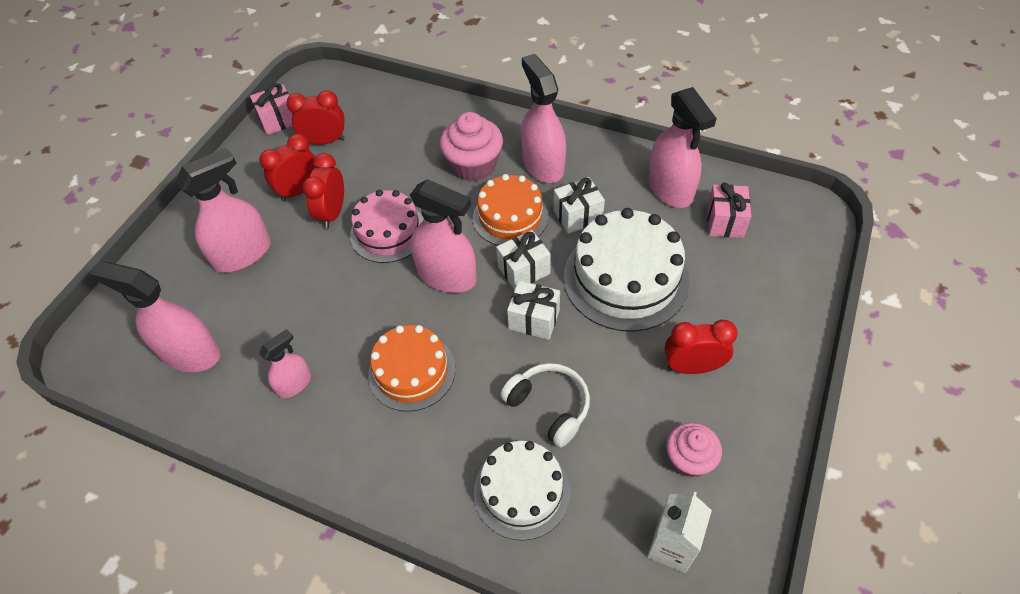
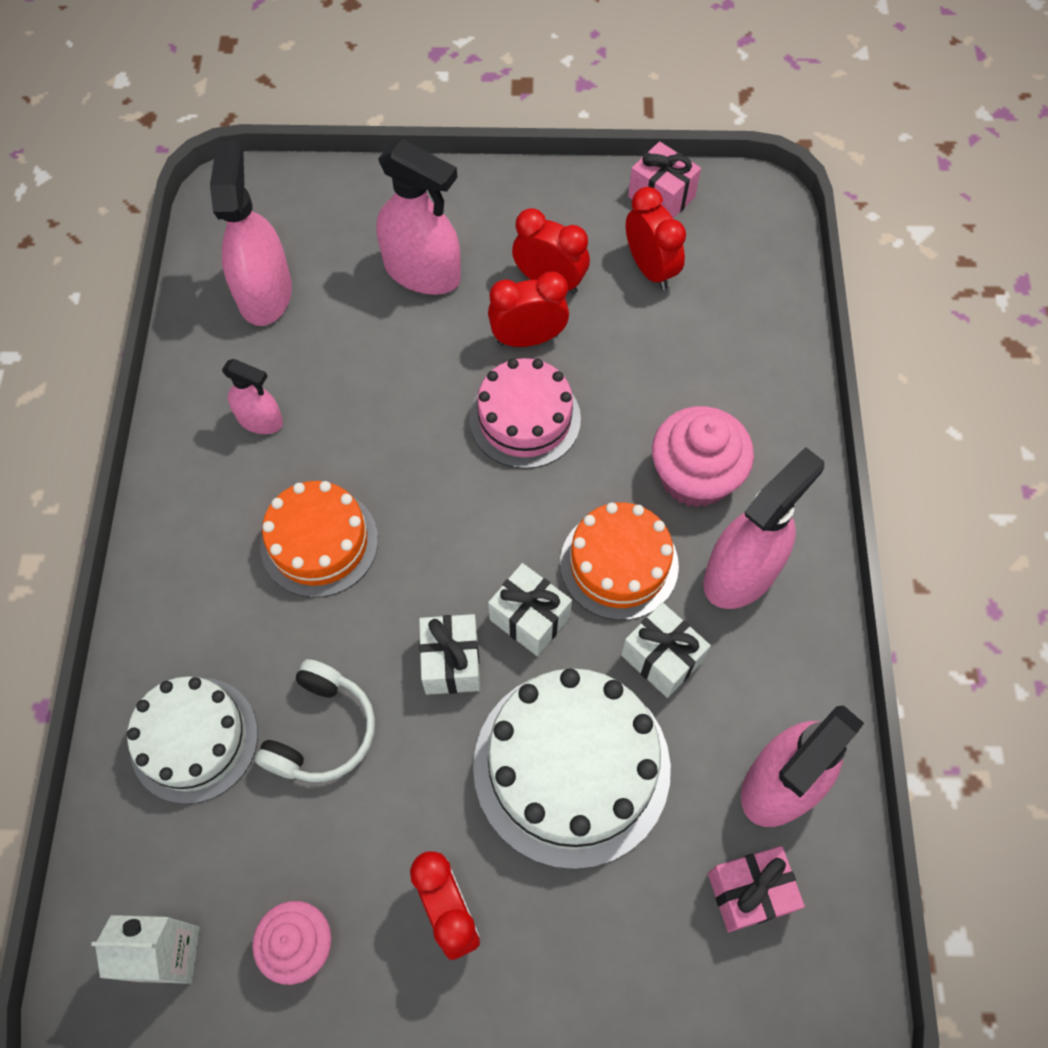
camera: 65 degrees right, 10 degrees up
pink spray bottle [410,179,477,293] -> none

